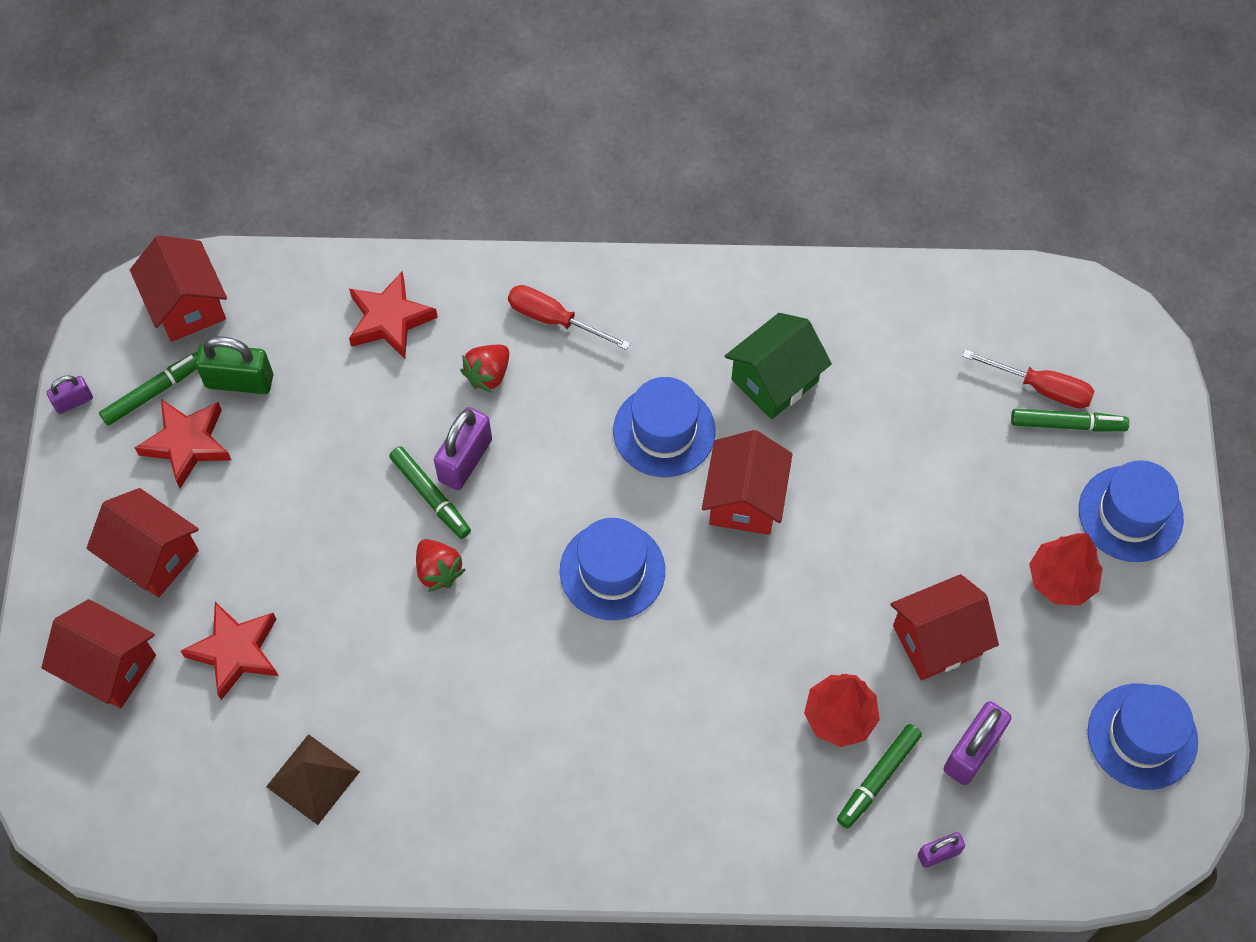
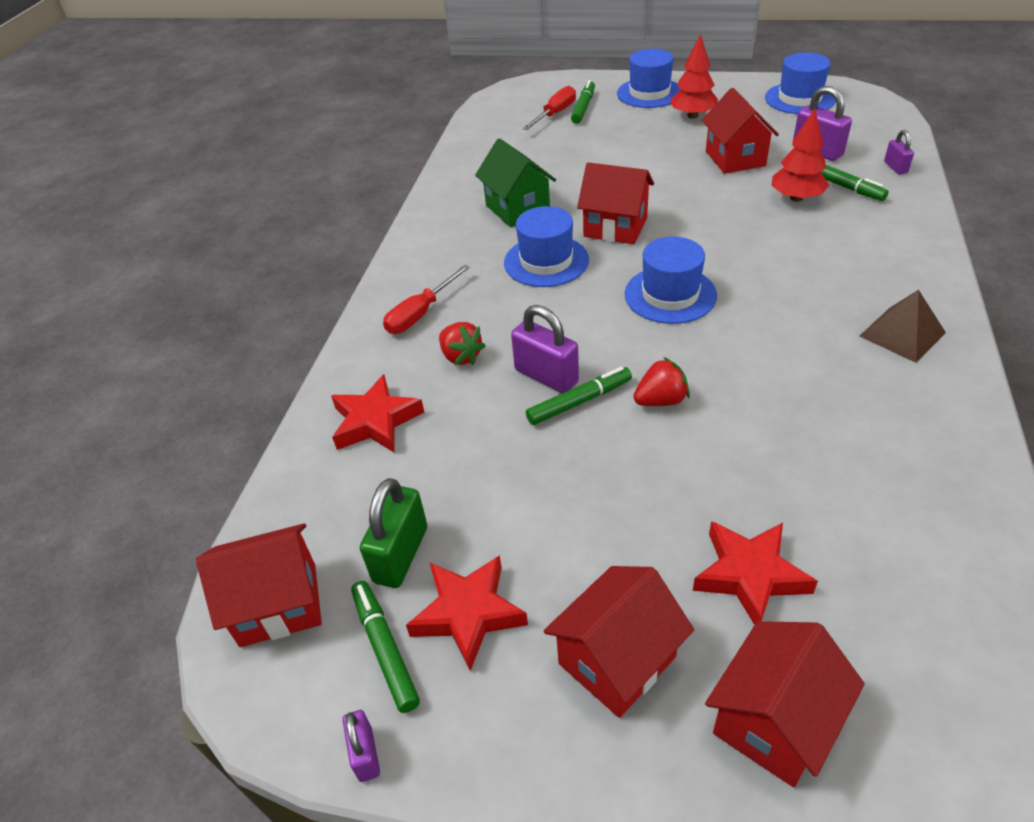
camera: 75 degrees left, 20 degrees down
brown pyramid [266,734,360,825] -> brown pyramid moved to [860,290,946,363]

